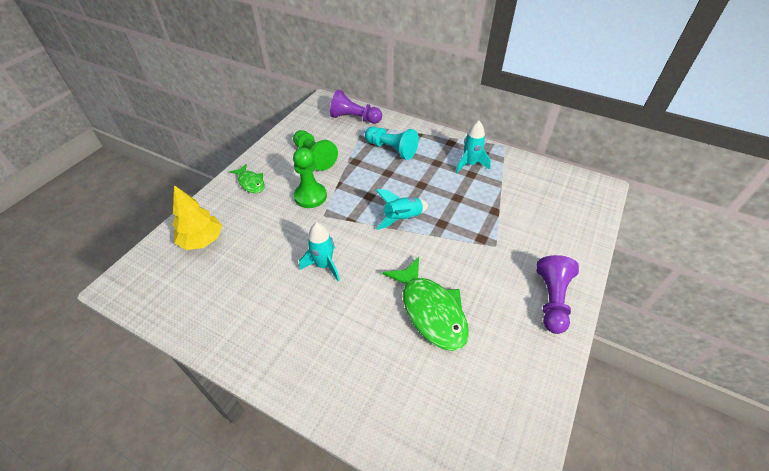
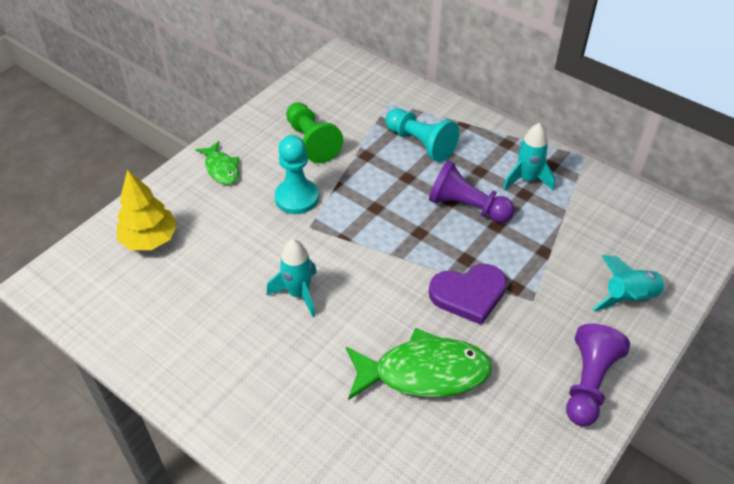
camera: 10 degrees right, 0 degrees up
green pawn [293,147,327,208] -> turquoise pawn [275,135,319,214]
purple pawn [330,90,382,124] -> purple pawn moved to [429,160,514,223]
turquoise rocket [376,189,428,230] -> turquoise rocket moved to [592,255,669,311]
green fish [382,257,469,351] -> green fish turned 75 degrees counterclockwise [346,328,492,400]
none -> purple heart [429,264,507,325]

